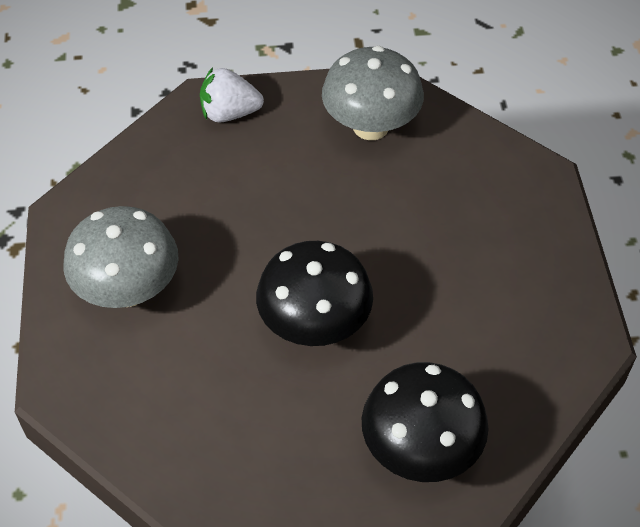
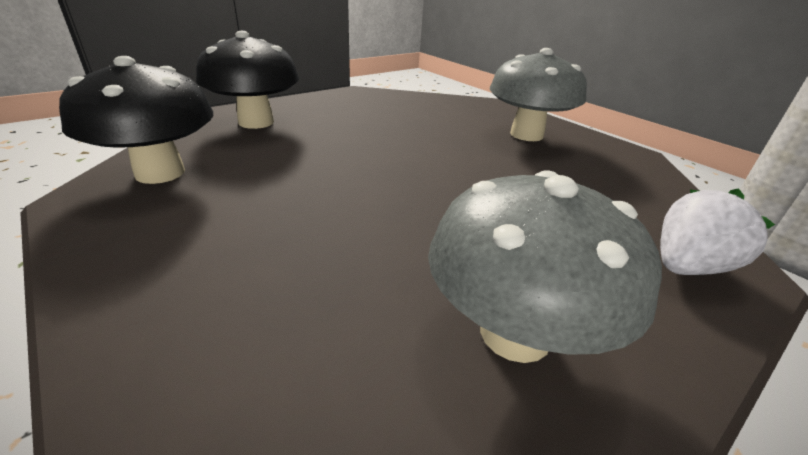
camera: 145 degrees right, 20 degrees down
black mushroom [256,241,373,346] -> black mushroom moved to [59,56,213,184]

